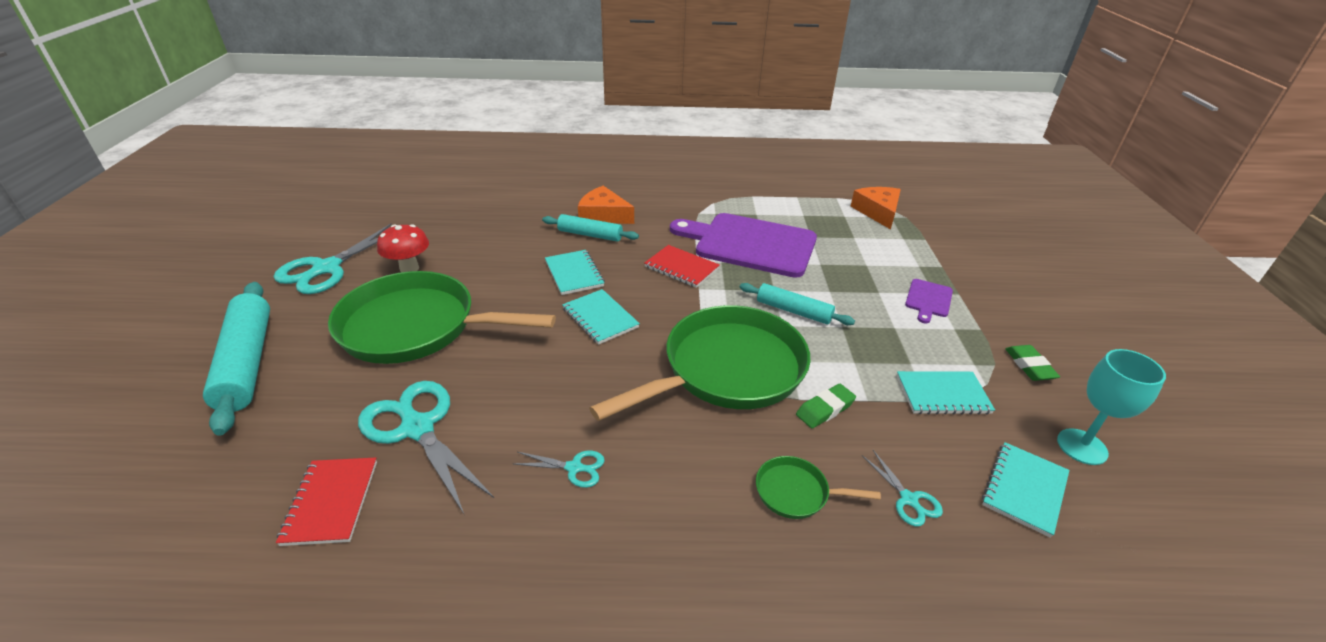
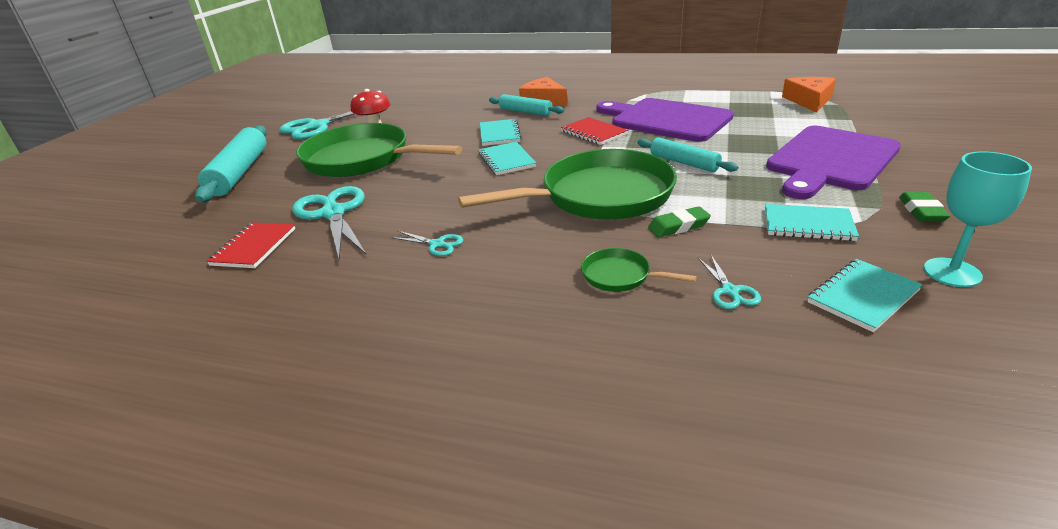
camera: 20 degrees right, 5 degrees down
purple cutting board [905,279,953,323] -> purple cutting board [766,126,901,199], size x2.31

